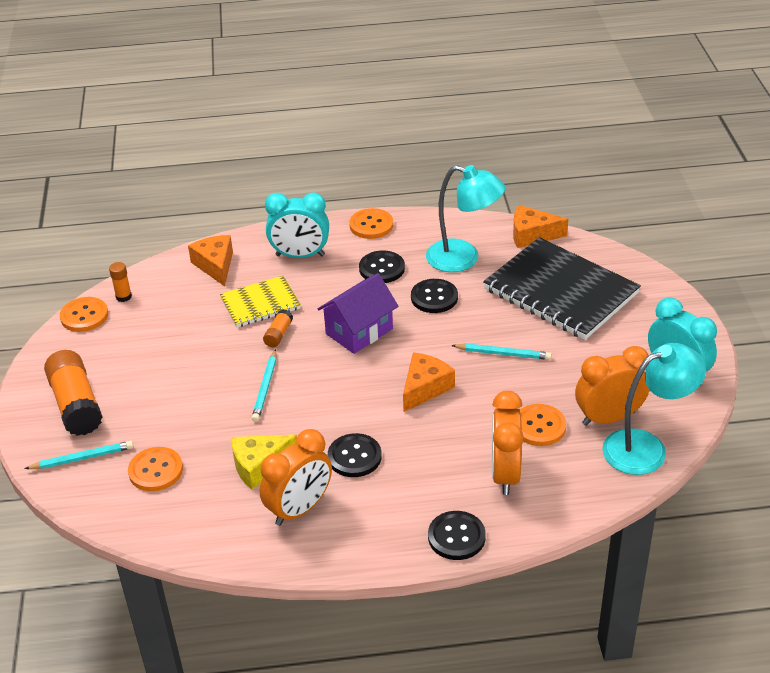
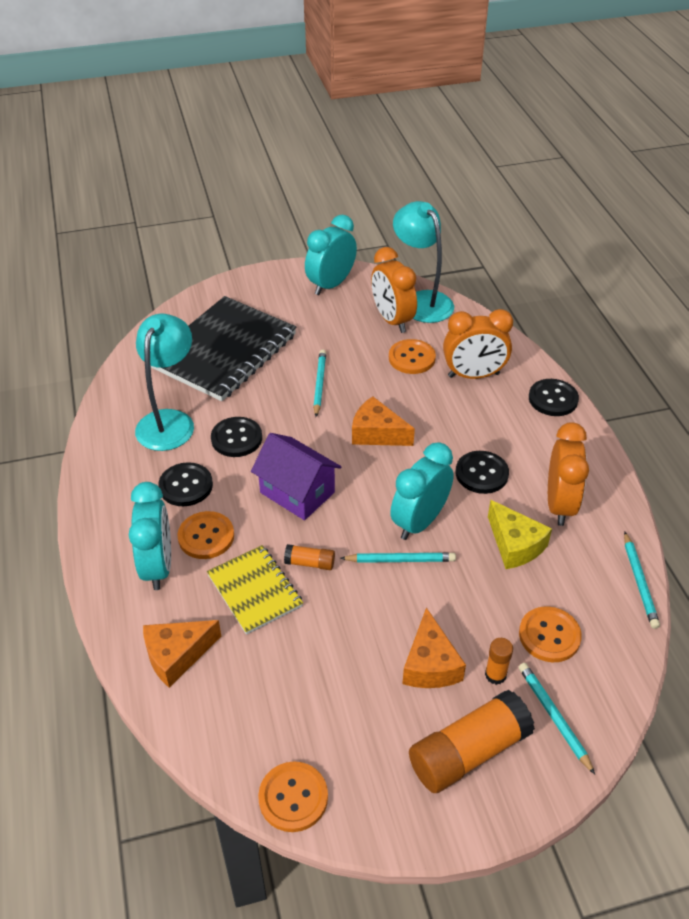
camera: 100 degrees left, 5 degrees up
orange glue stick [109,262,132,302] -> orange glue stick moved to [485,638,513,685]
orange clock [260,429,332,526] -> orange clock turned 60 degrees clockwise [548,422,589,526]
orange button [349,208,393,239] -> orange button moved to [177,511,234,559]
orange cheese [513,205,568,248] -> orange cheese moved to [402,607,466,688]
none -> turquoise clock [390,442,454,540]
none -> turquoise pencil [624,532,660,629]

